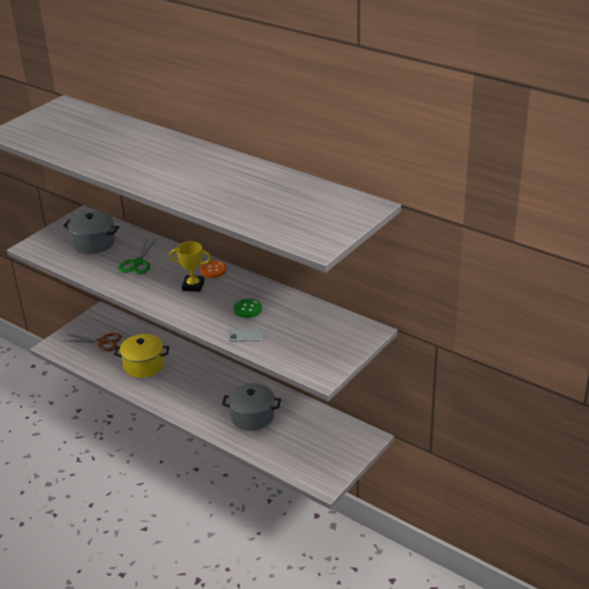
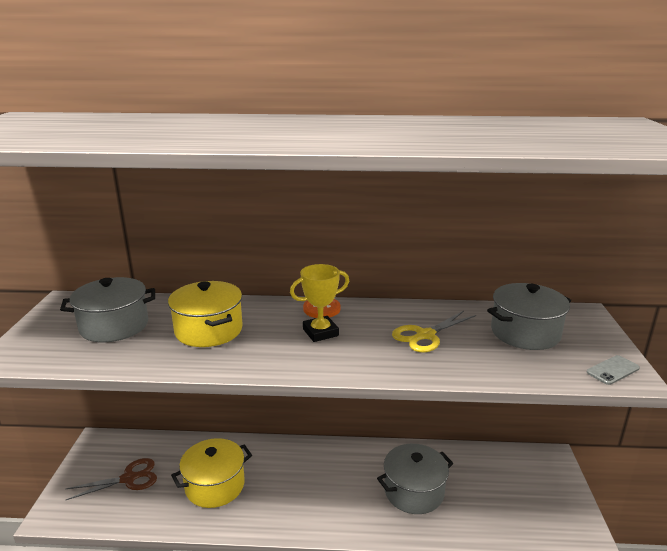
camera: 35 degrees left, 10 degrees down
green scissors [118,239,156,274] -> yellow pot [168,281,243,347]
grey phone [229,329,264,341] -> grey phone moved to [587,355,640,385]
green button [234,299,262,318] -> yellow scissors [392,311,476,352]
none -> grey pot [487,283,571,350]

